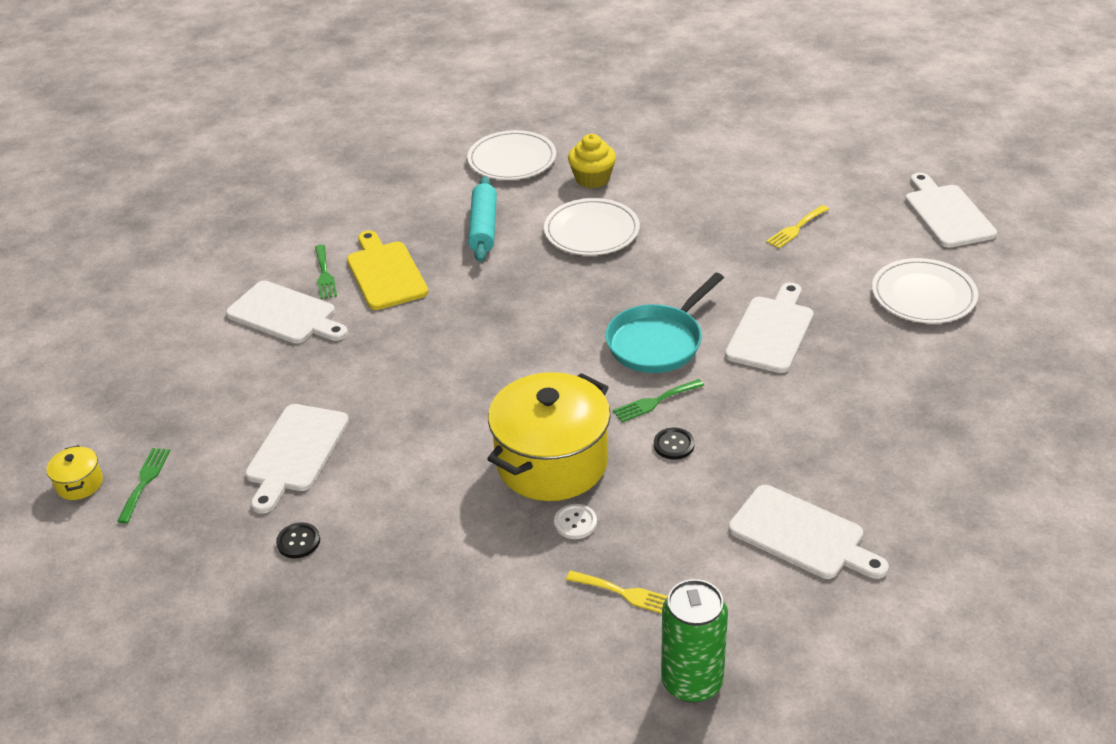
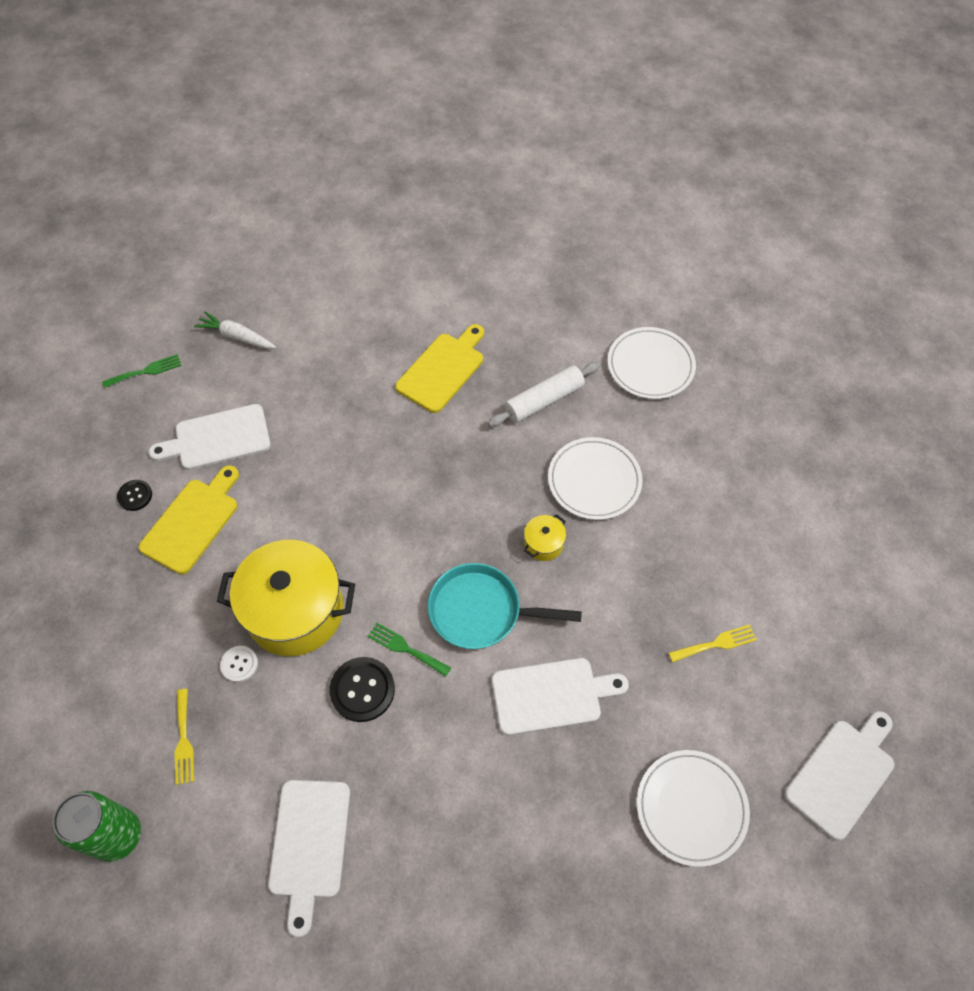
camera: 55 degrees right, 20 degrees up
yellow pot [46,445,103,500] -> yellow pot moved to [524,514,566,561]
white cutting board [226,281,348,344] -> none
green fork [315,245,337,299] -> none
turquoise rolling pin [468,176,497,262] -> white rolling pin [488,362,600,427]
yellow cupcake [568,134,616,188] -> none
black button [654,428,695,460] -> black button [330,657,395,722], size x1.73
yellow fork [766,205,829,248] -> yellow fork turned 150 degrees clockwise [669,625,757,662]
none -> yellow cutting board [139,465,239,574]
none -> white carrot [194,311,276,349]

